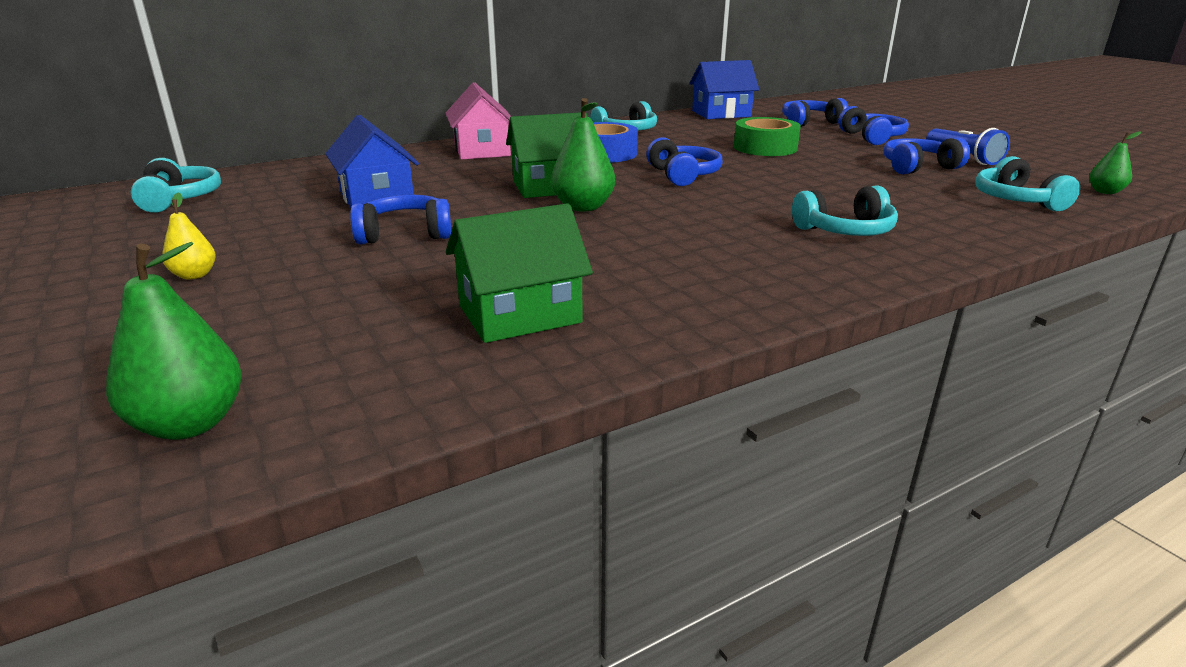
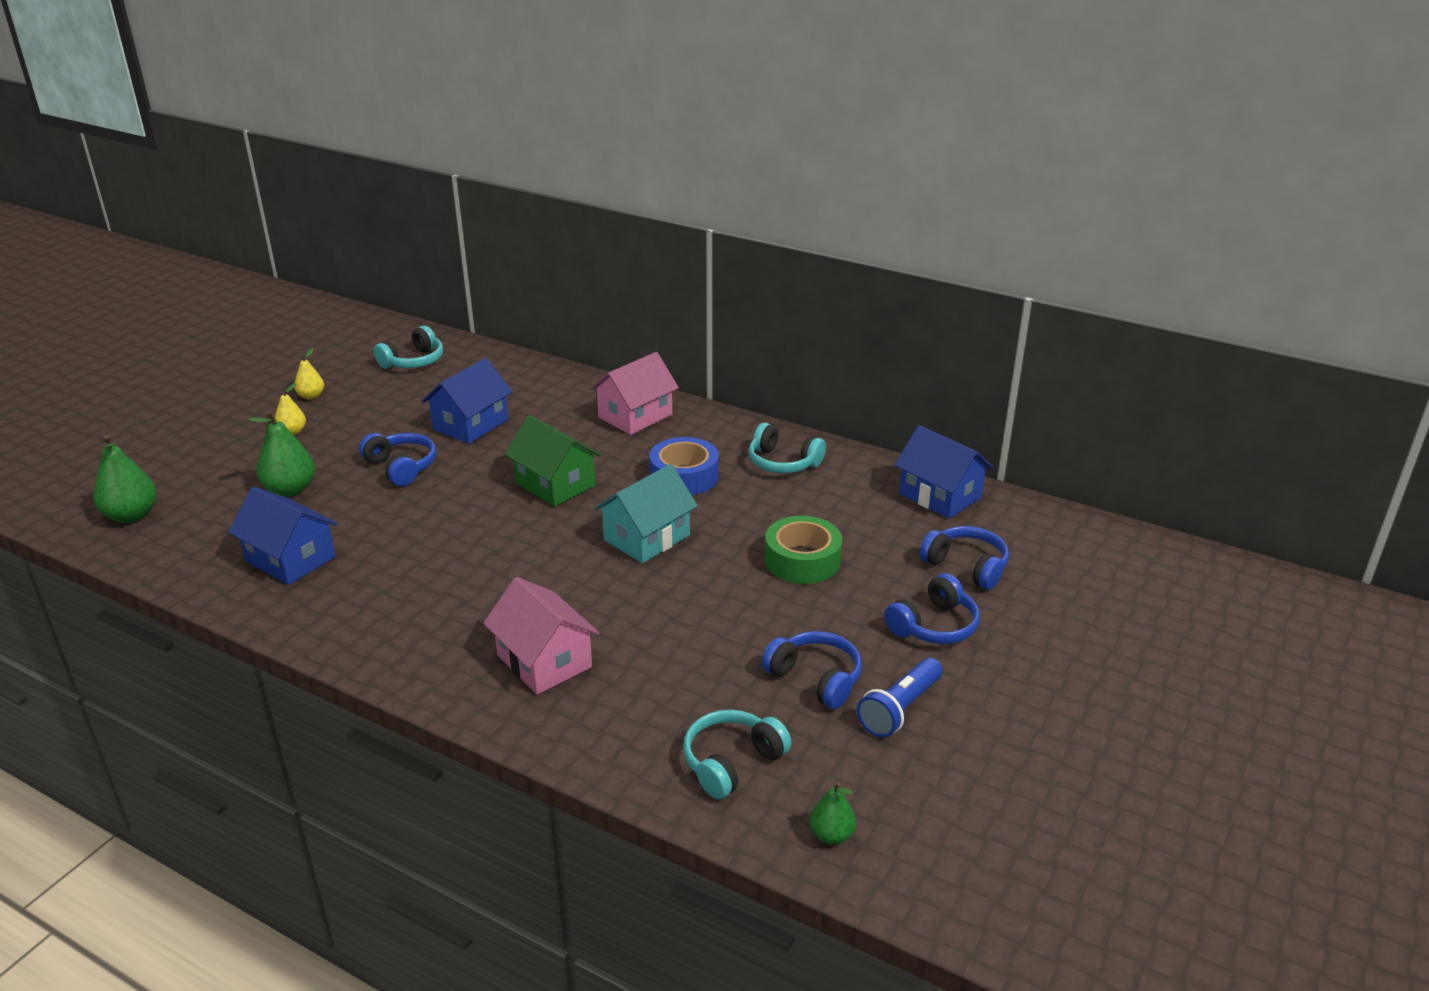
camera: 60 degrees right, 5 degrees up
green house [446,203,593,343] -> blue house [228,487,338,585]
green pear [551,98,615,212] -> green pear moved to [248,410,315,497]
blue headphones [646,137,722,186] -> turquoise house [594,464,698,563]
turquoise headphones [792,185,898,236] -> pink house [483,577,600,694]
none -> yellow pear [294,348,324,399]

